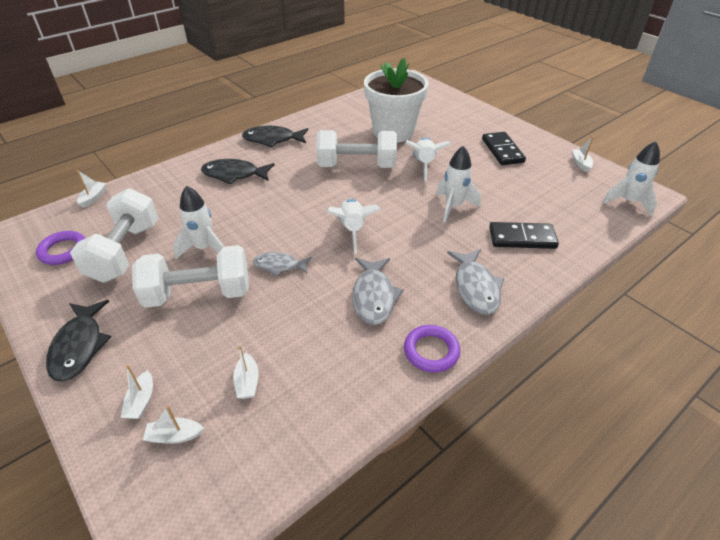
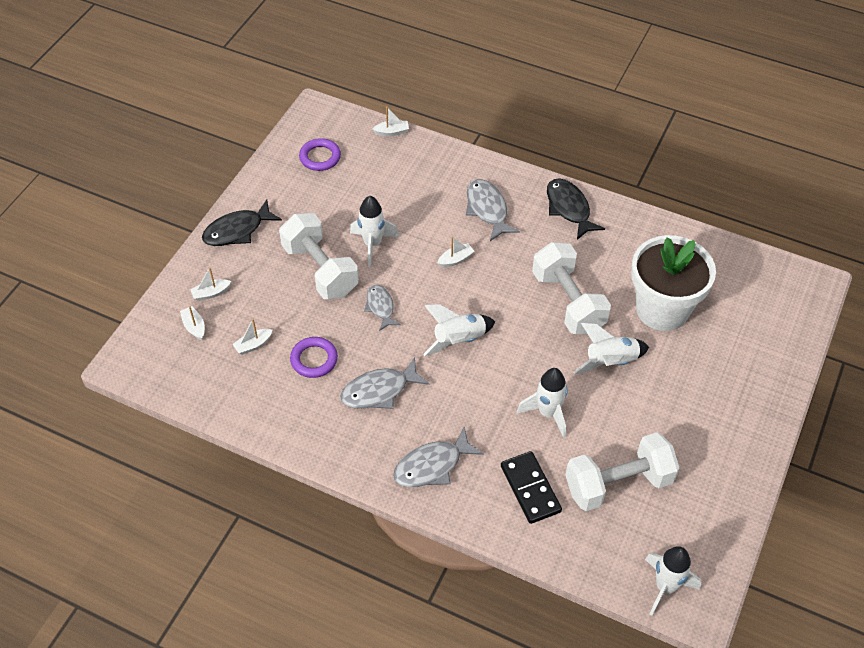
camera: 65 degrees right, 10 degrees up
white dumbbell [70,188,158,283] -> white dumbbell moved to [565,433,679,511]
black fish [201,159,274,184] -> grey fish [466,179,520,241]
purple ring [404,325,460,373] -> purple ring moved to [290,337,338,378]
black domino [482,132,526,165] -> none
white boat [572,136,593,172] -> white boat moved to [437,236,475,267]

